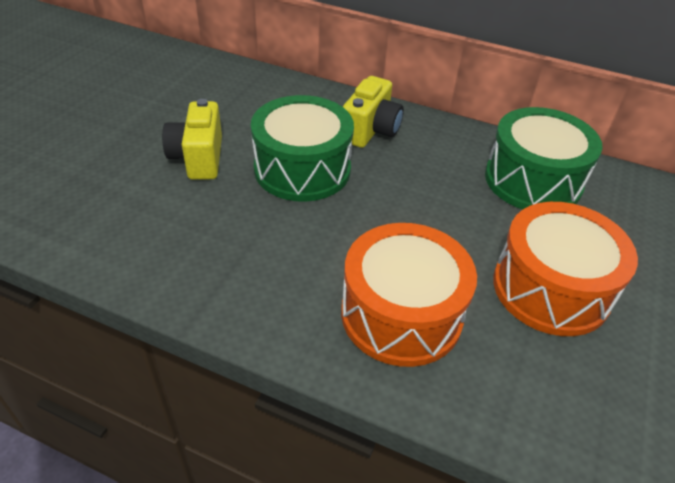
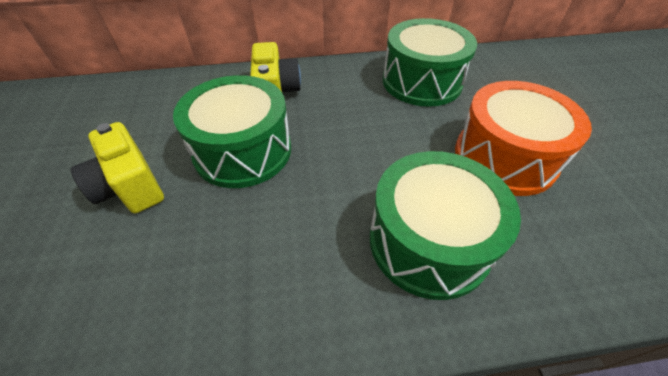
camera: 30 degrees left, 5 degrees up
orange drum [341,223,477,367] -> green drum [370,151,521,300]

